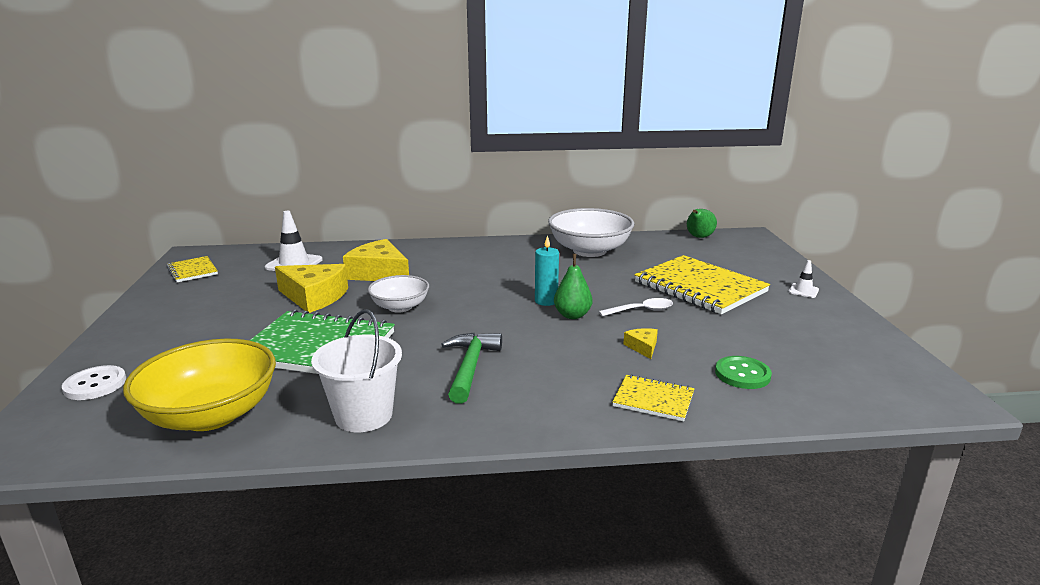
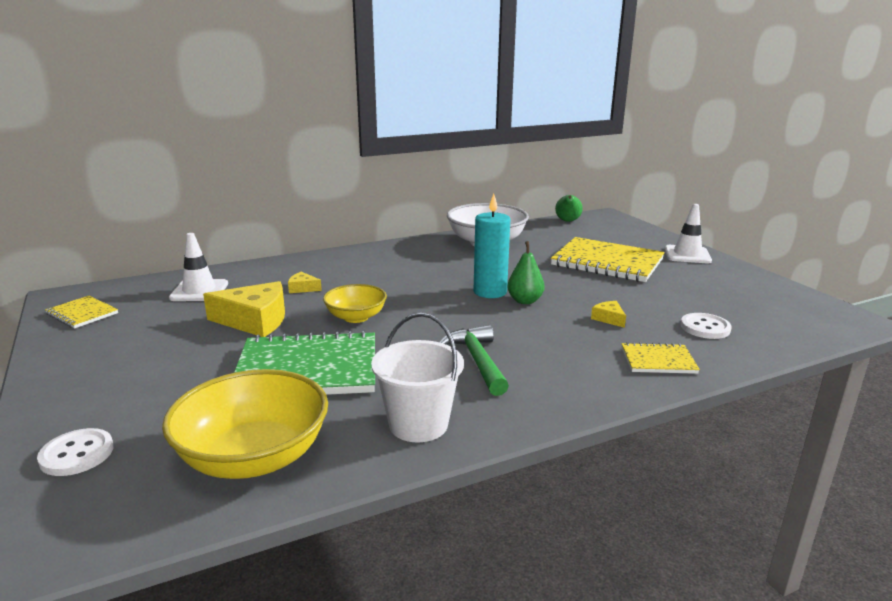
camera: 20 degrees left, 0 degrees up
yellow cheese [343,239,409,281] -> yellow cheese [288,272,322,293], size x0.46
white bowl [368,275,429,313] -> yellow bowl [323,284,387,323]
turquoise candle [535,235,559,306] -> turquoise candle [474,194,510,298], size x1.50
white spoon [599,298,673,316] -> none
green button [715,356,772,389] -> white button [681,313,732,339]
white traffic cone [788,260,819,298] -> white traffic cone [665,204,712,263], size x1.85

